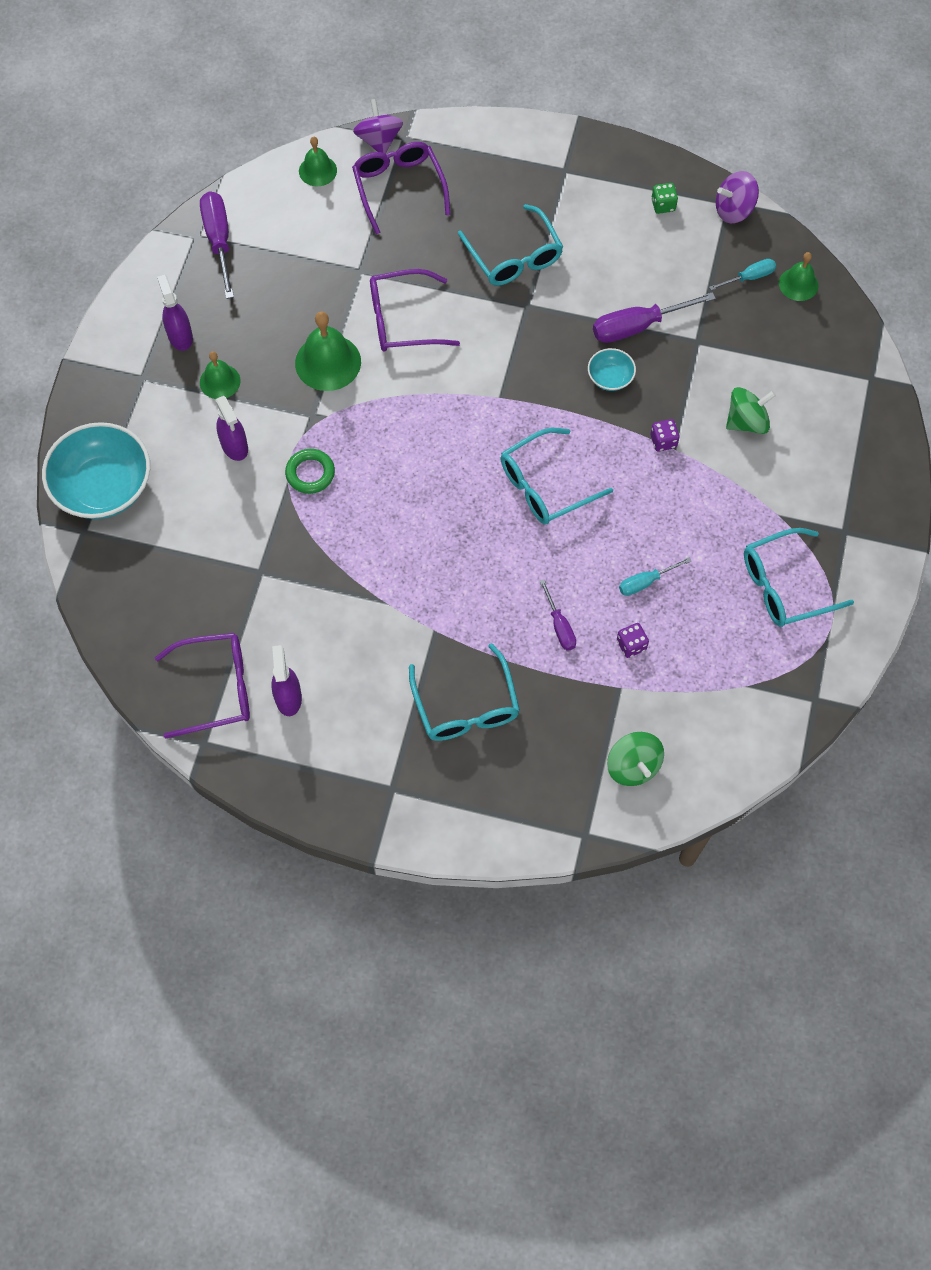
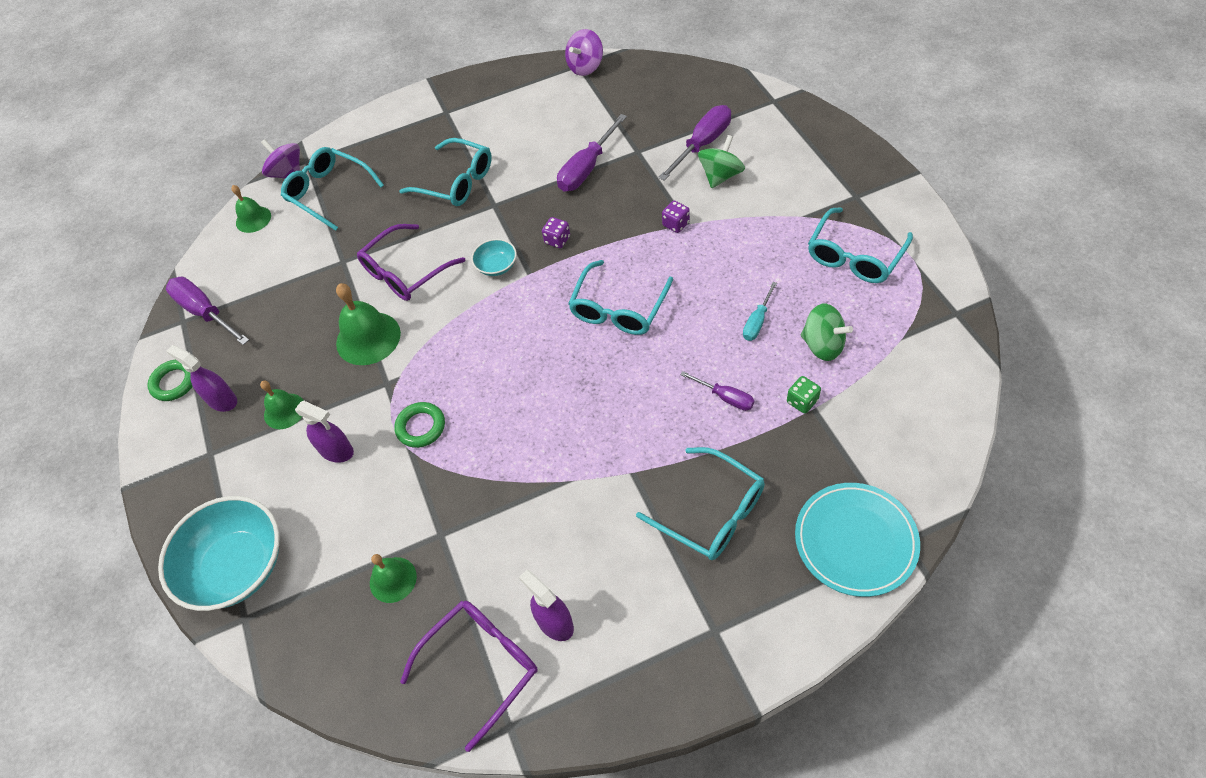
camera: 30 degrees left, 10 degrees down
purple glasses [352,142,450,234] -> turquoise glasses [281,147,384,231]
turquoise bowl [588,348,636,391] -> turquoise bowl moved to [471,239,517,276]
green spinning top [607,732,664,786] -> green spinning top moved to [801,304,853,361]
purple dice [617,623,649,658] -> purple dice moved to [542,217,570,248]
green dice [651,183,678,214] -> green dice moved to [787,376,821,414]
turquoise screwdriver [709,259,776,291] -> none
green bell [779,252,819,301] -> green bell moved to [370,554,417,603]
none -> green ring [147,359,193,401]
none -> purple screwdriver [658,105,731,181]
none -> turquoise plate [795,483,920,597]

